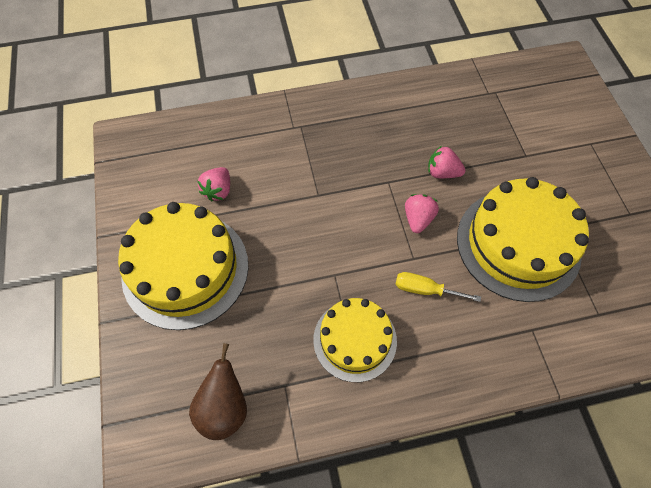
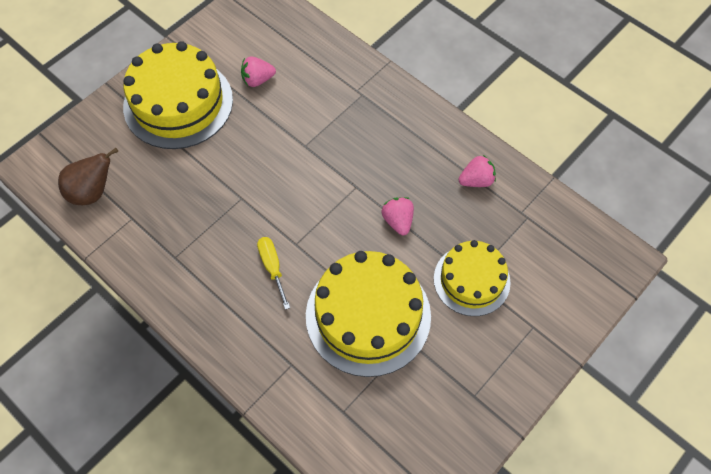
camera: 55 degrees right, 0 degrees up
yellow cake [313,298,397,382] -> yellow cake moved to [434,240,511,316]
pink strawberry [405,194,439,233] -> pink strawberry moved to [458,155,496,187]

